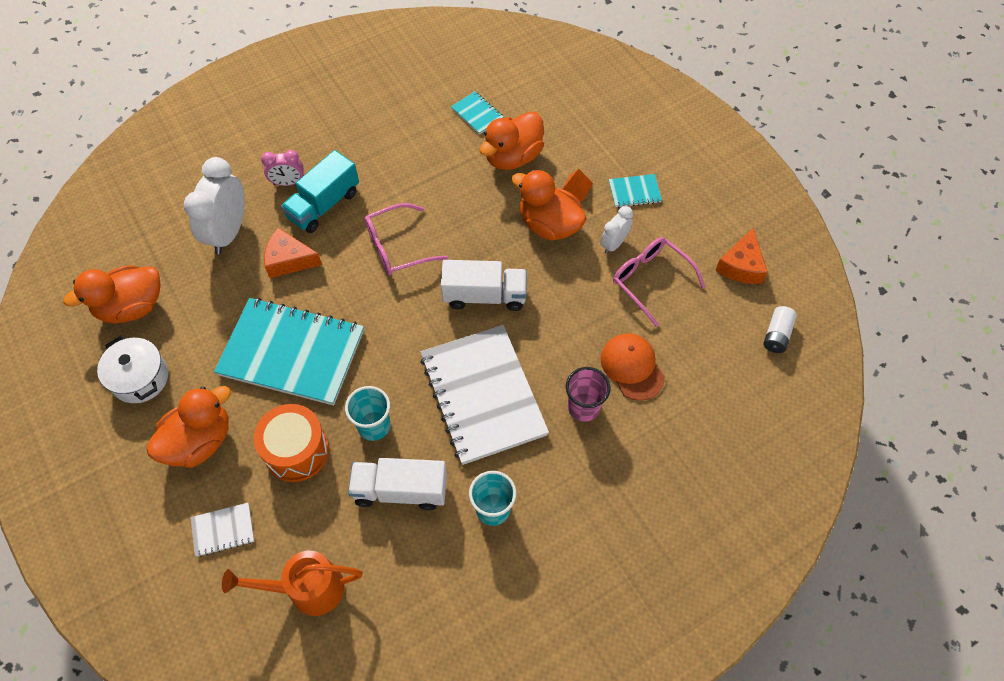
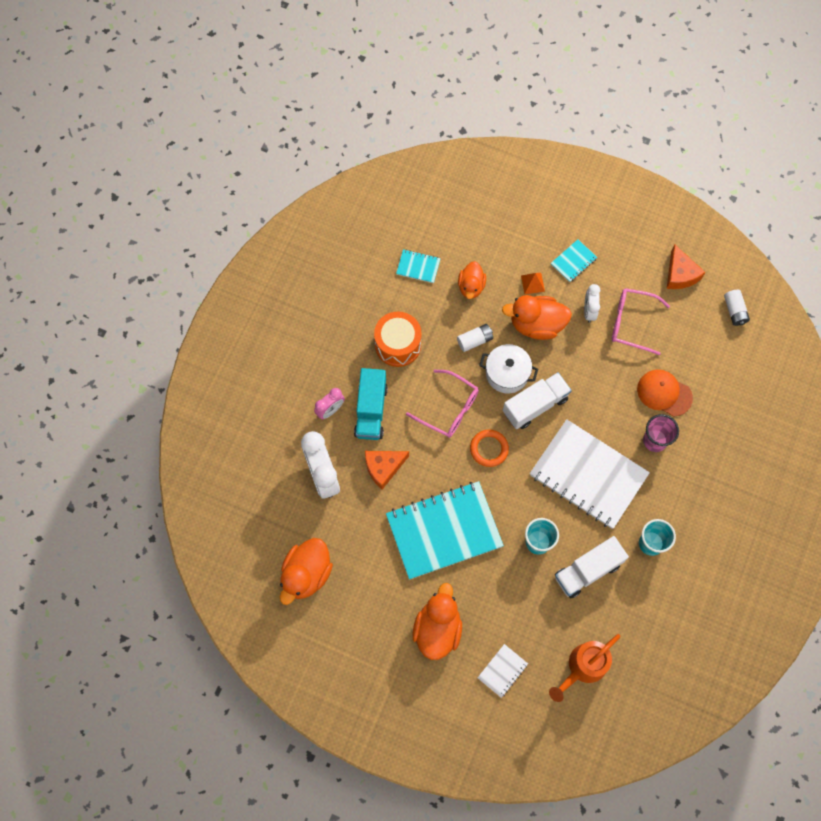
camera: 35 degrees left, 10 degrees up
white pot [97,336,168,403] -> white pot moved to [479,344,538,393]
orange drum [254,404,329,482] -> orange drum moved to [374,312,422,367]
pink glasses [365,203,448,276] -> pink glasses turned 90 degrees counterclockwise [406,370,479,438]
orange duck [479,111,544,170] -> orange duck [458,261,486,299], size x0.64
none -> white battery [457,324,493,352]
none -> orange ring [470,430,509,467]

